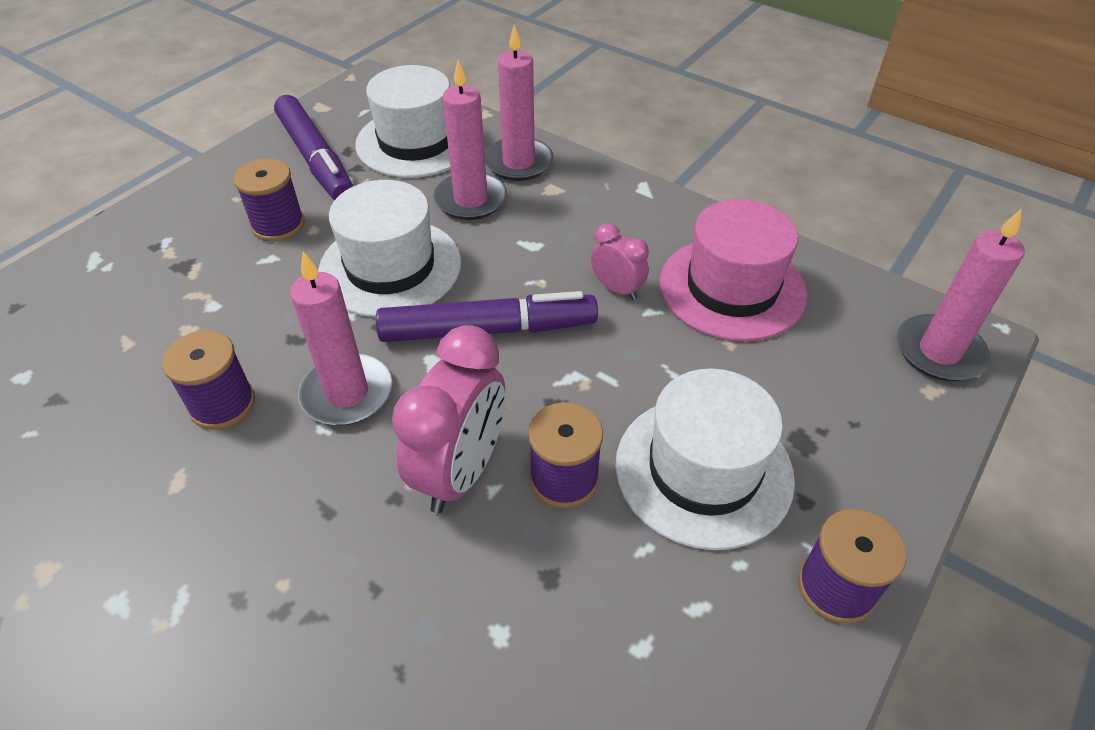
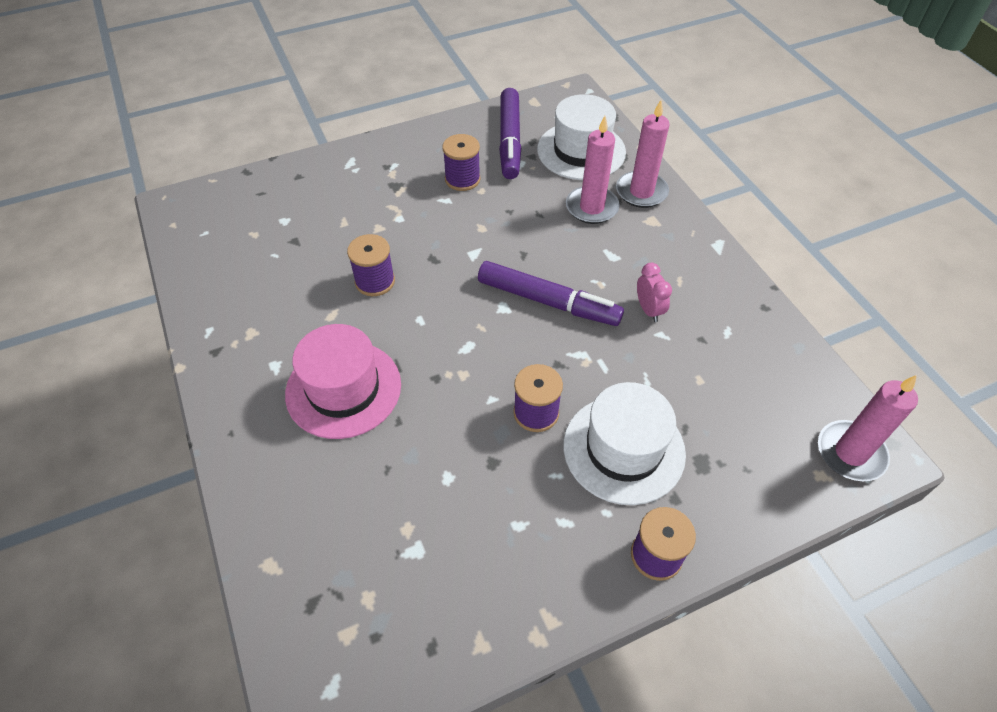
camera: 30 degrees right, 5 degrees up
pink candle [290,251,392,425] -> none
white hat [318,180,461,317] -> none
pink clock [392,325,505,513] -> none
pink hat [660,199,807,341] -> pink hat moved to [285,324,401,439]

